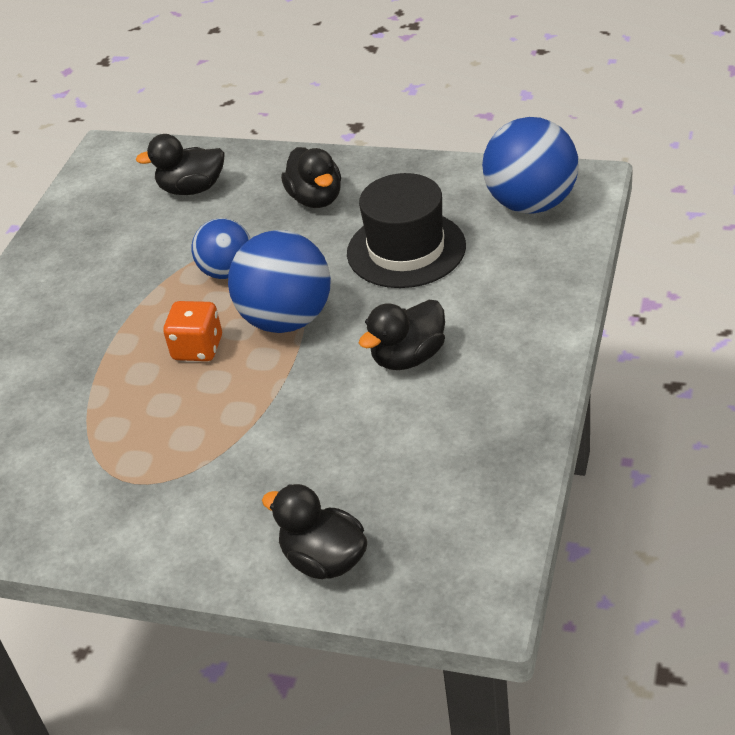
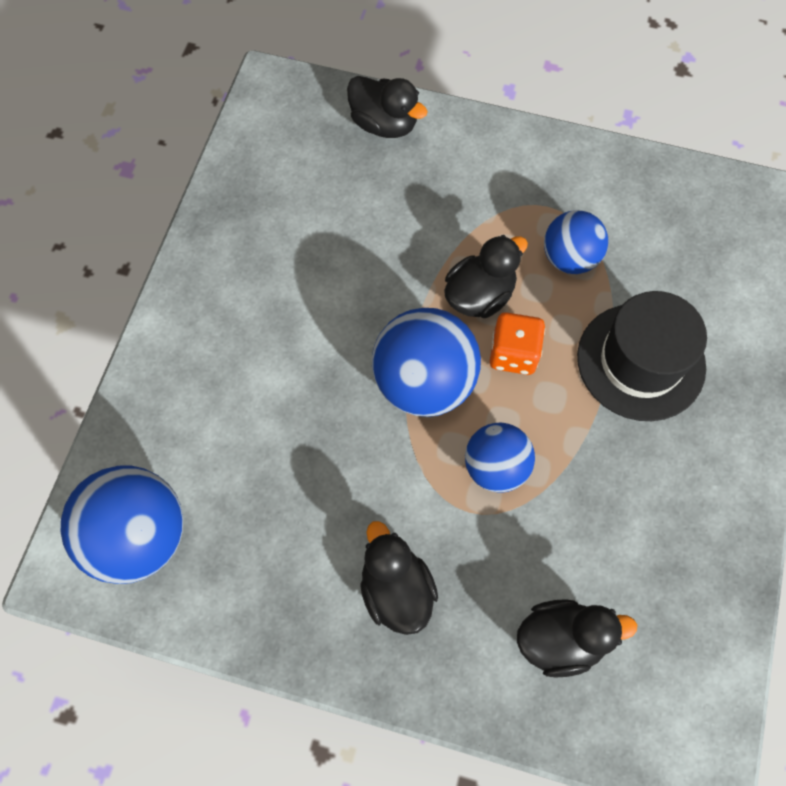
camera: 175 degrees right, 25 degrees up
black hat [347,173,466,288] -> black hat moved to [577,291,707,421]
black duck [359,300,445,370] -> black duck moved to [444,235,528,318]
none -> blue ball [544,210,608,274]

